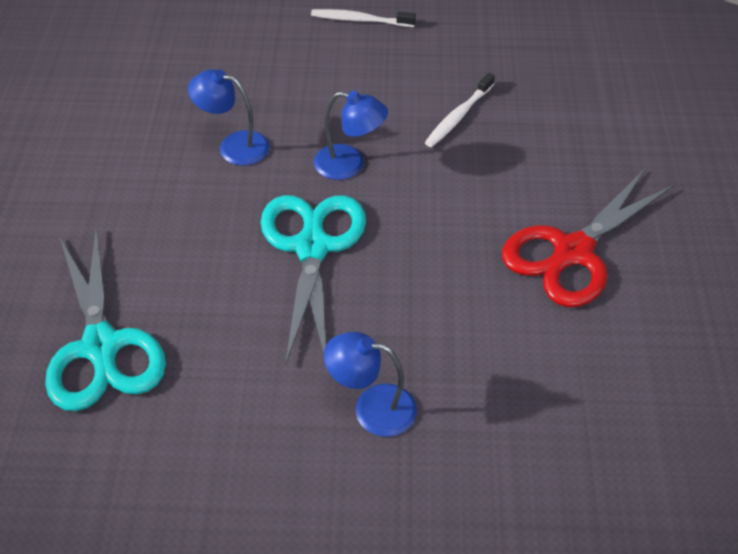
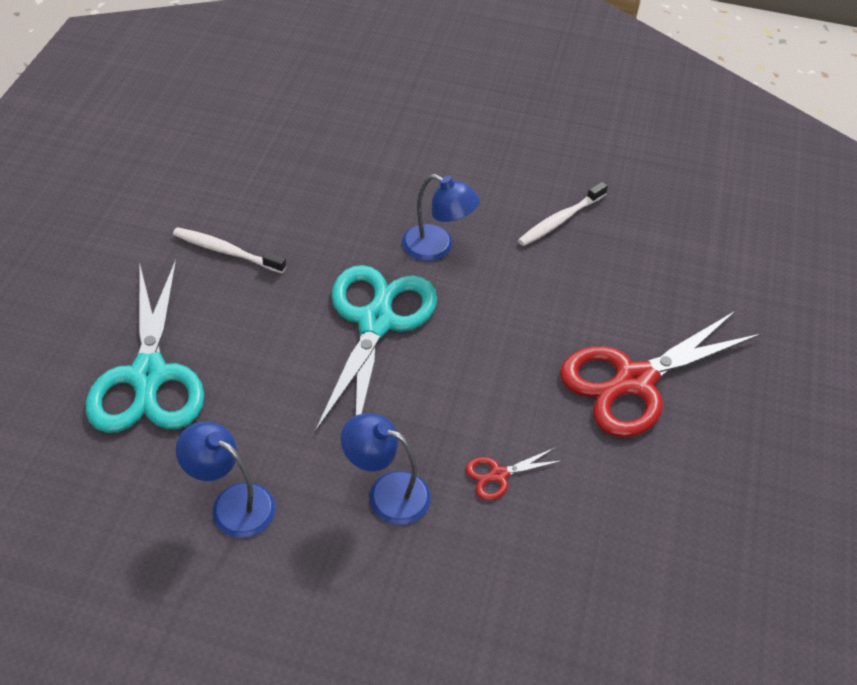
camera: 10 degrees right, 0 degrees up
blue lamp [188,69,269,166] -> blue lamp moved to [176,422,275,538]
white toothbrush [311,9,416,27] -> white toothbrush moved to [173,227,286,273]
none -> red scissors [466,448,563,500]

